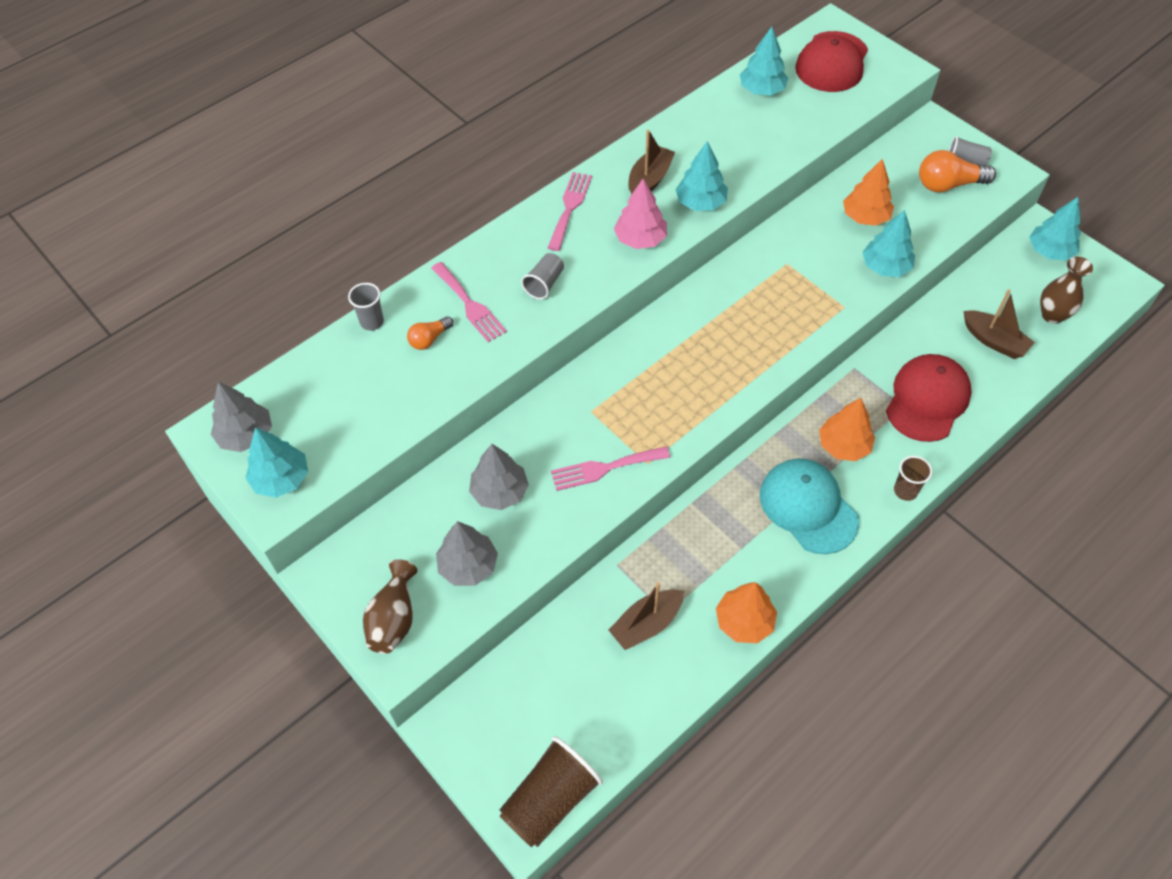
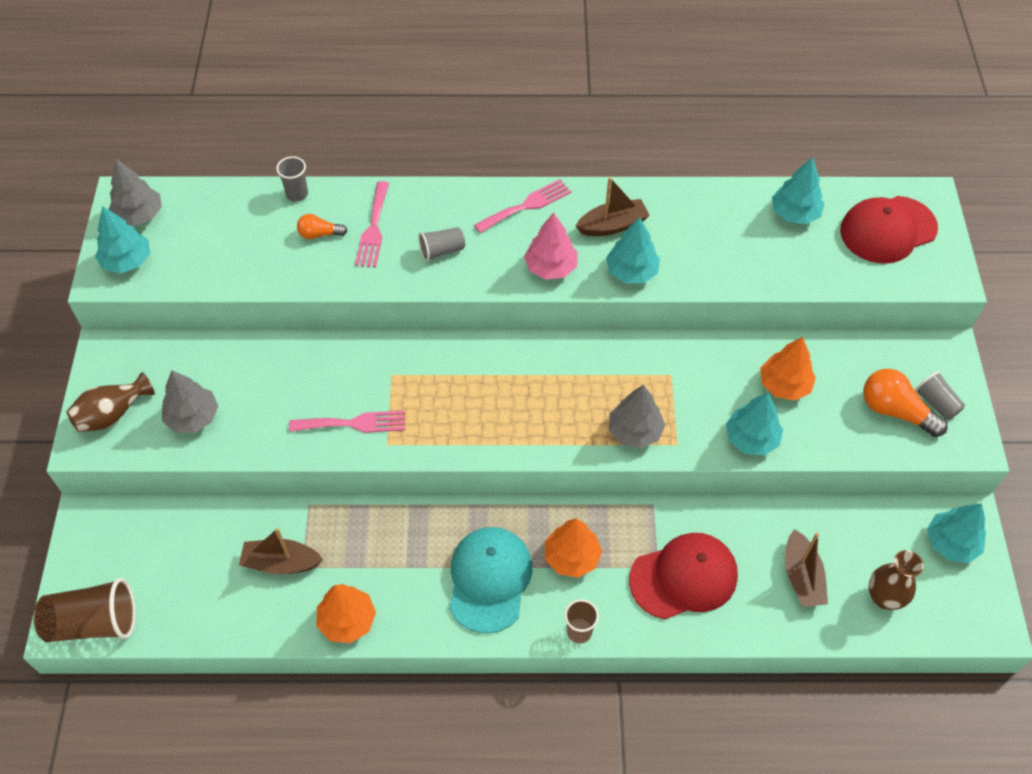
camera: 40 degrees right, 0 degrees up
grey tree [469,444,529,510] -> grey tree moved to [609,385,665,448]
pink fork [551,446,670,491] -> pink fork turned 150 degrees clockwise [289,411,405,433]

